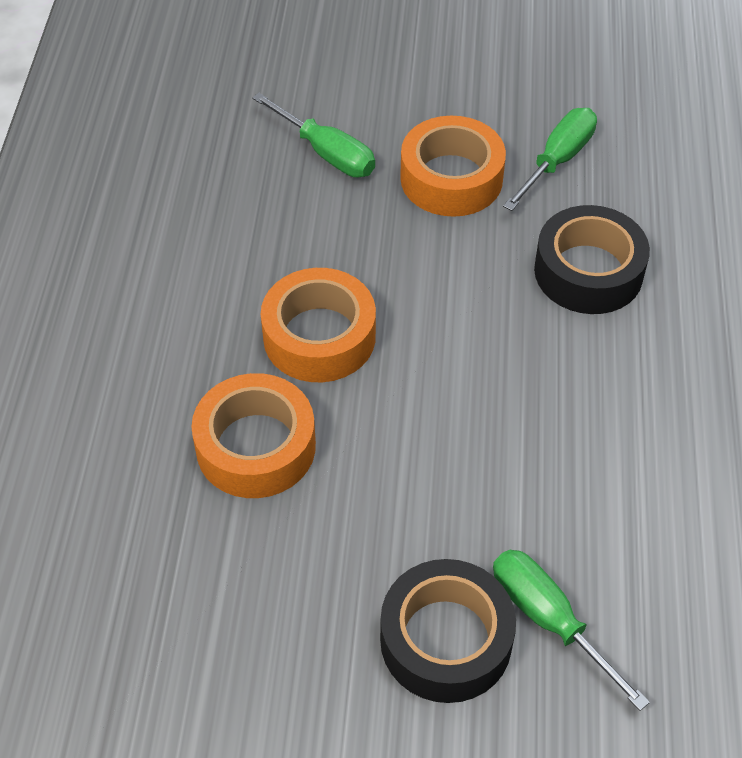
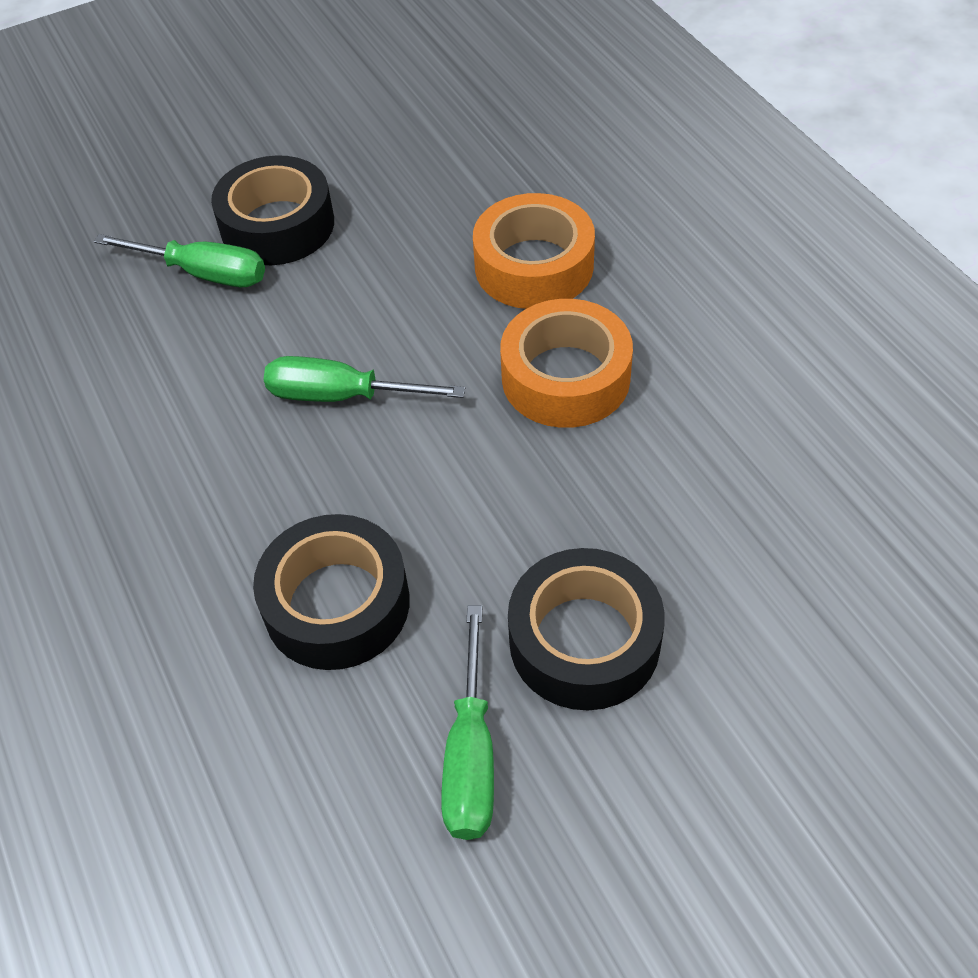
camera: 150 degrees right, 0 degrees up
green screwdriver [252,93,375,177] -> green screwdriver moved to [264,356,465,402]
orange tape [400,116,506,217] -> black tape [508,548,665,710]

